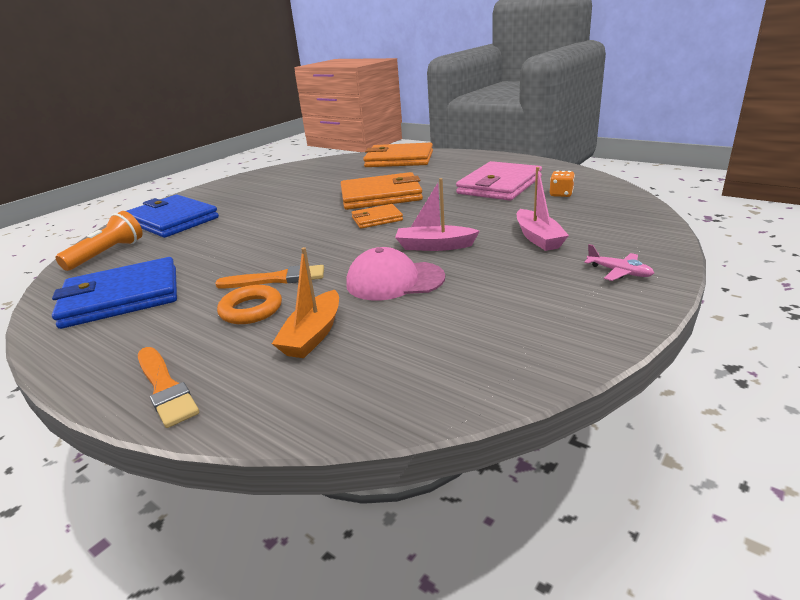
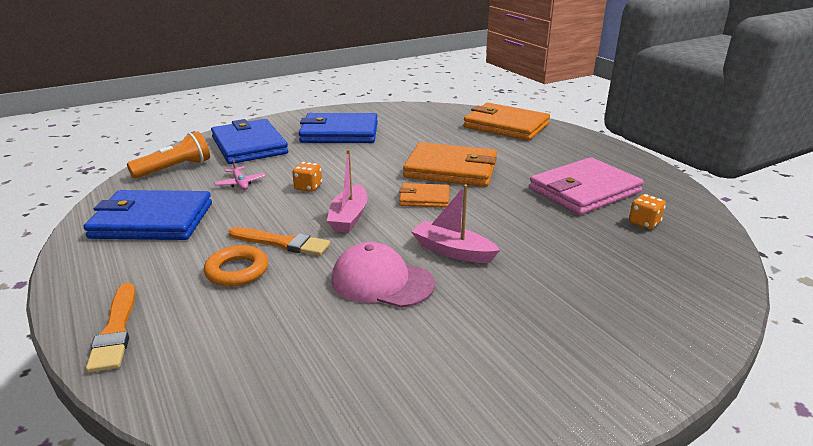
camera: 20 degrees right, 0 degrees up
orange boat [272,247,339,358] -> none
pink boat [517,167,569,251] -> pink boat moved to [327,149,367,233]
pink plane [584,244,654,281] -> pink plane moved to [214,158,266,190]
none -> orange dice [292,162,322,192]
none -> blue wallet [299,113,378,143]

